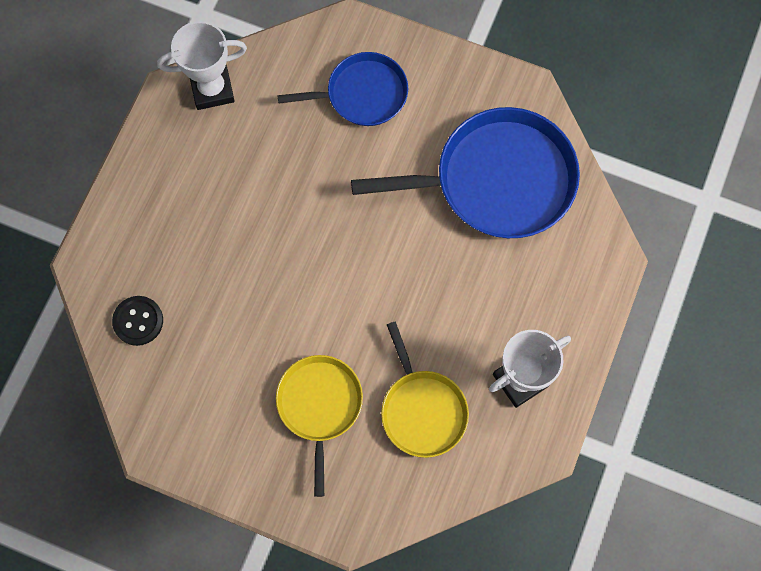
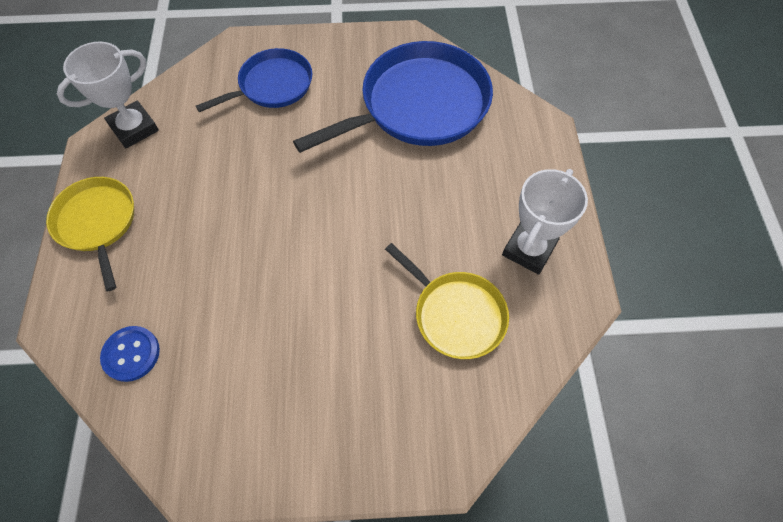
camera: 25 degrees left, 10 degrees down
black button [112,296,163,346] -> blue button [100,326,160,382]
yellow pan [276,355,363,497] -> yellow pan moved to [46,177,134,291]

